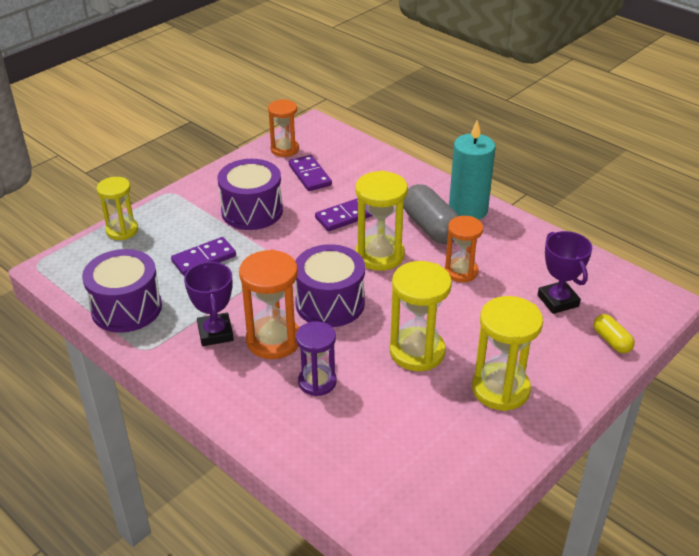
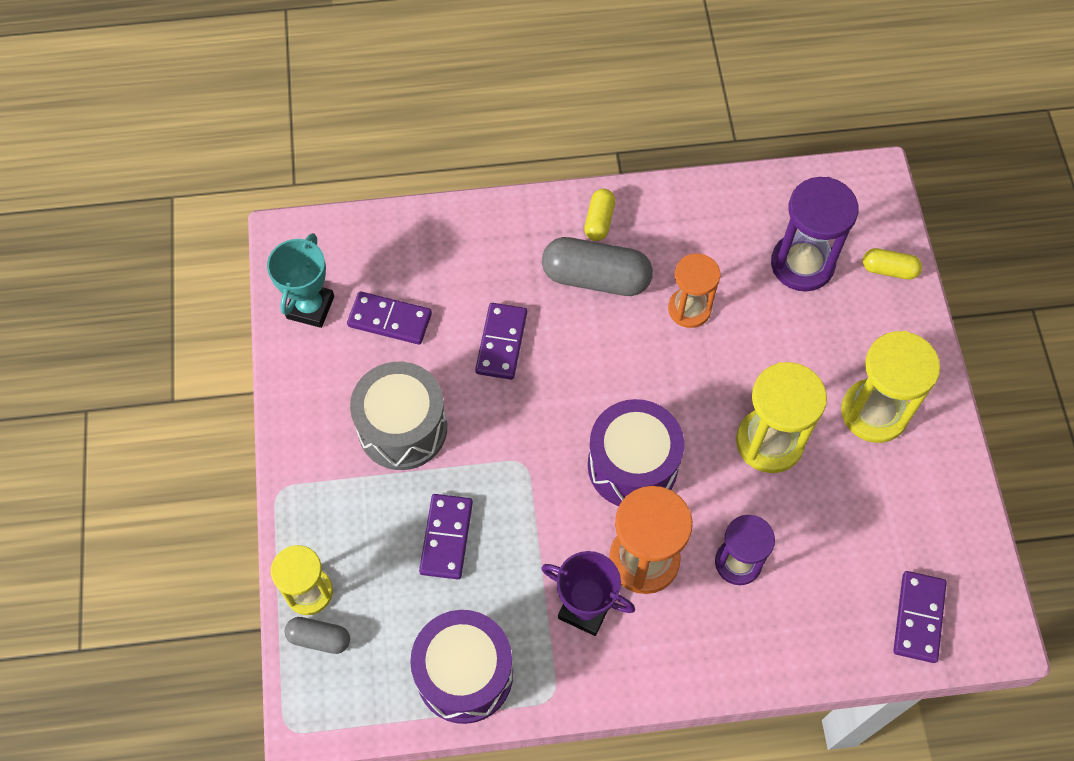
camera: 50 degrees left, 25 degrees up
purple drum [218,159,283,230] -> grey drum [350,362,447,470]
orange hourglass [268,99,299,157] -> turquoise trophy [267,233,334,328]
yellow hourglass [355,171,408,271] -> none
turquoise candle [449,120,495,220] -> yellow capsule [584,189,615,241]
purple trophy [538,231,592,314] -> purple hourglass [771,177,859,292]
none -> grey capsule [284,617,350,654]
none -> purple domino [893,571,947,663]

